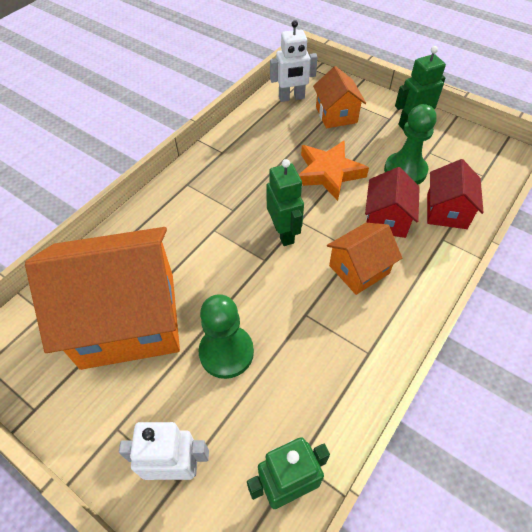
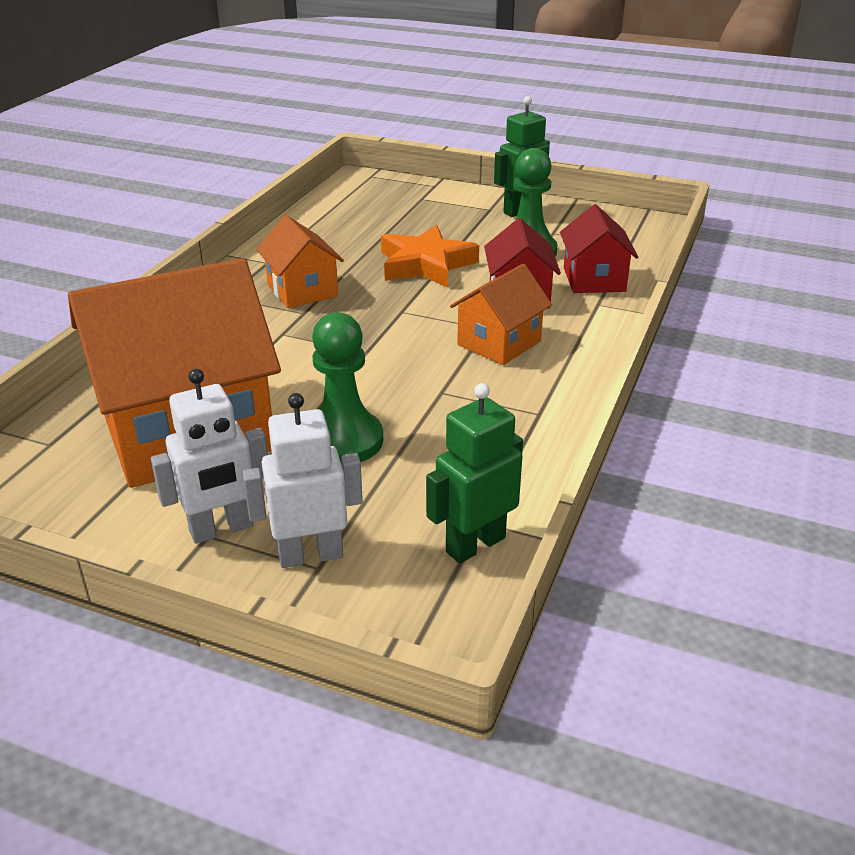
camera: 15 degrees left, 20 degrees down
green robot [266,159,304,246] -> none
white robot [270,20,318,102] -> white robot moved to [151,369,268,544]
orange house [313,66,366,128] -> orange house moved to [256,215,344,308]

